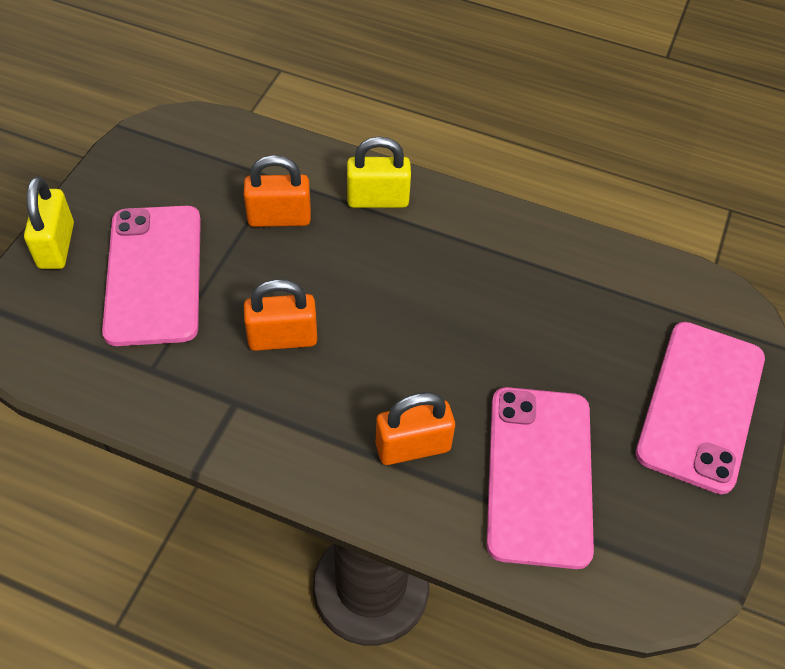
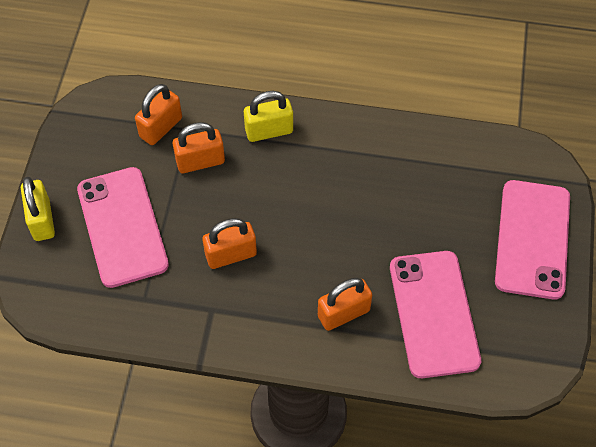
camera: 10 degrees left, 5 degrees up
none -> orange padlock [135,84,182,145]

